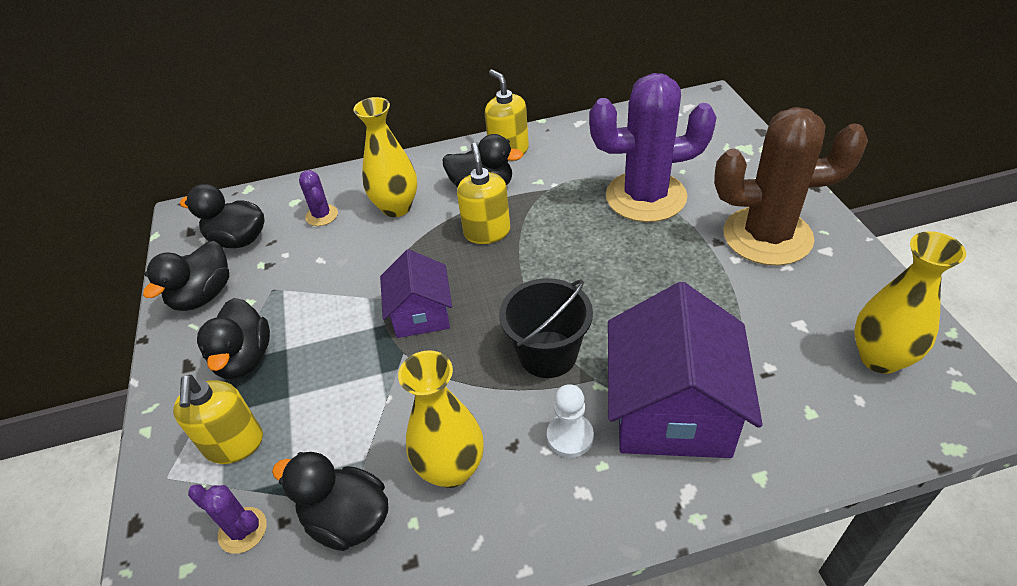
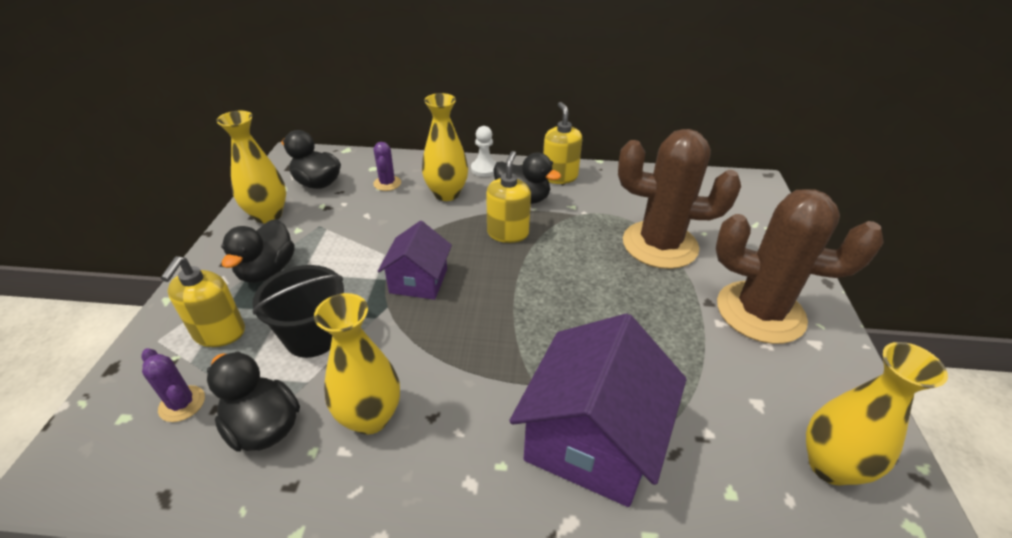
camera: 15 degrees right, 5 degrees down
black duck [143,241,229,311] -> yellow vase [216,111,286,223]
black bucket [499,278,593,378] -> black bucket moved to [252,265,344,358]
white pawn [547,384,594,458] -> white pawn moved to [471,126,497,177]
purple cactus [589,73,717,222] -> brown cactus [618,129,741,269]

